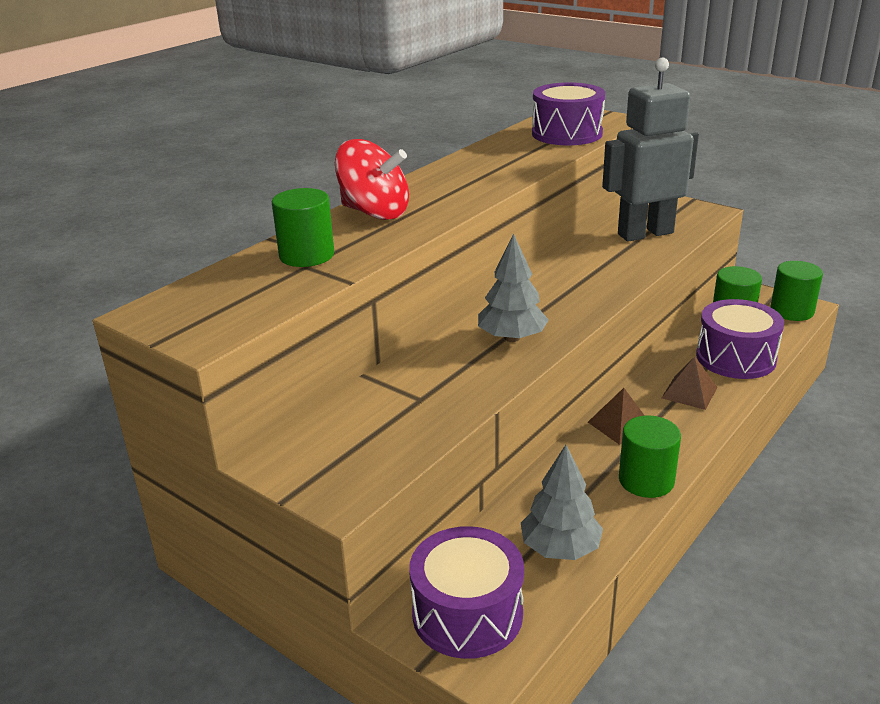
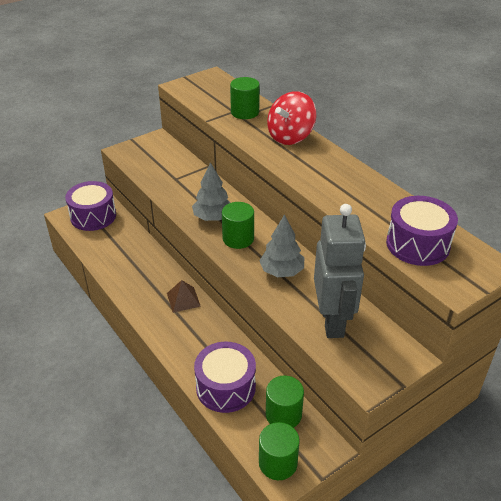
camera: 105 degrees right, 10 degrees up
grey tree [521,445,603,560] -> grey tree moved to [259,214,304,277]
green cylinder [619,415,681,498] -> green cylinder moved to [222,202,254,249]
brown pyramid [662,356,718,410] -> none

